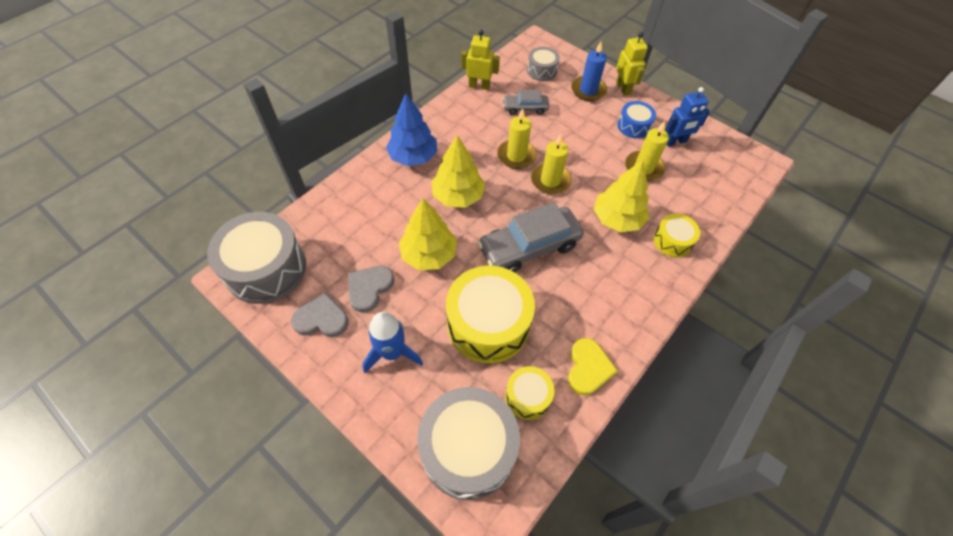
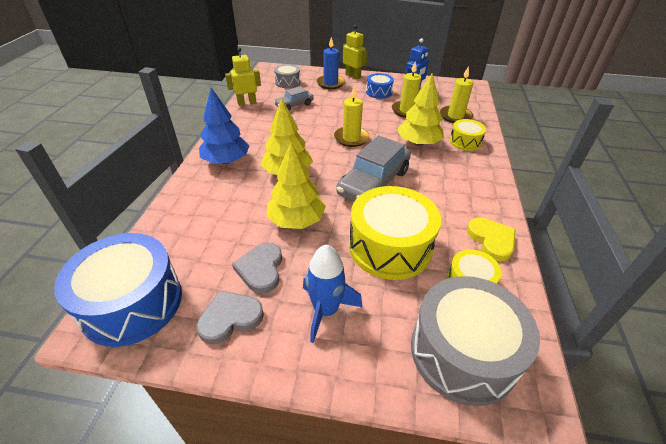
camera: 30 degrees left, 15 degrees down
grey drum [207,212,306,304] -> blue drum [54,233,182,347]
yellow candle [497,108,537,169] -> yellow candle moved to [440,66,473,123]

